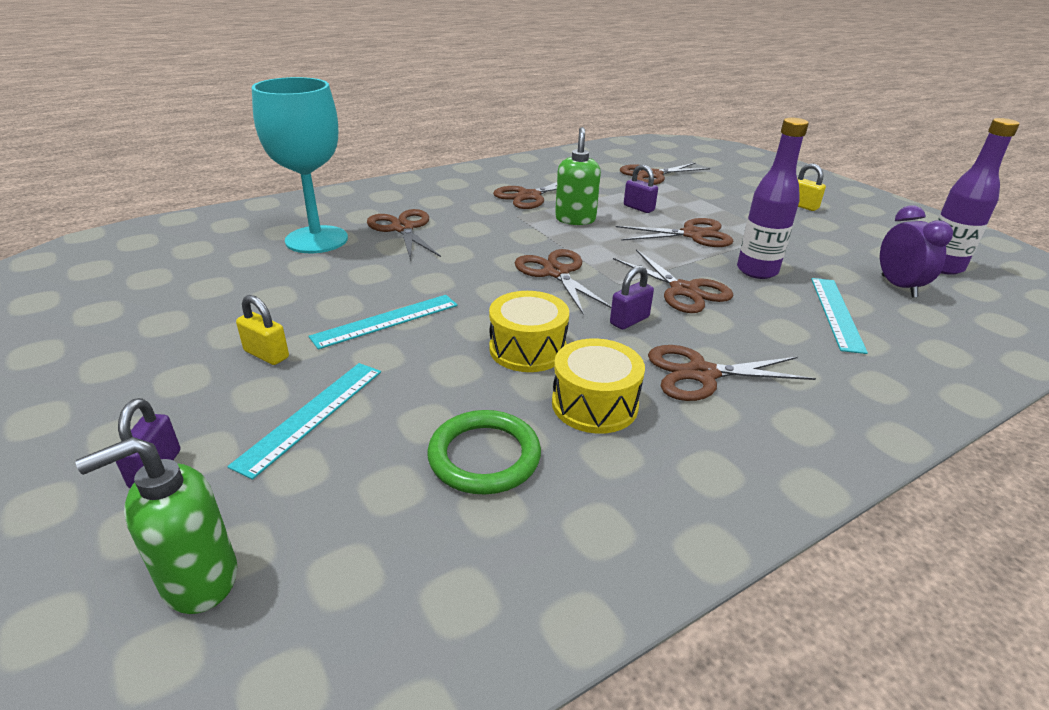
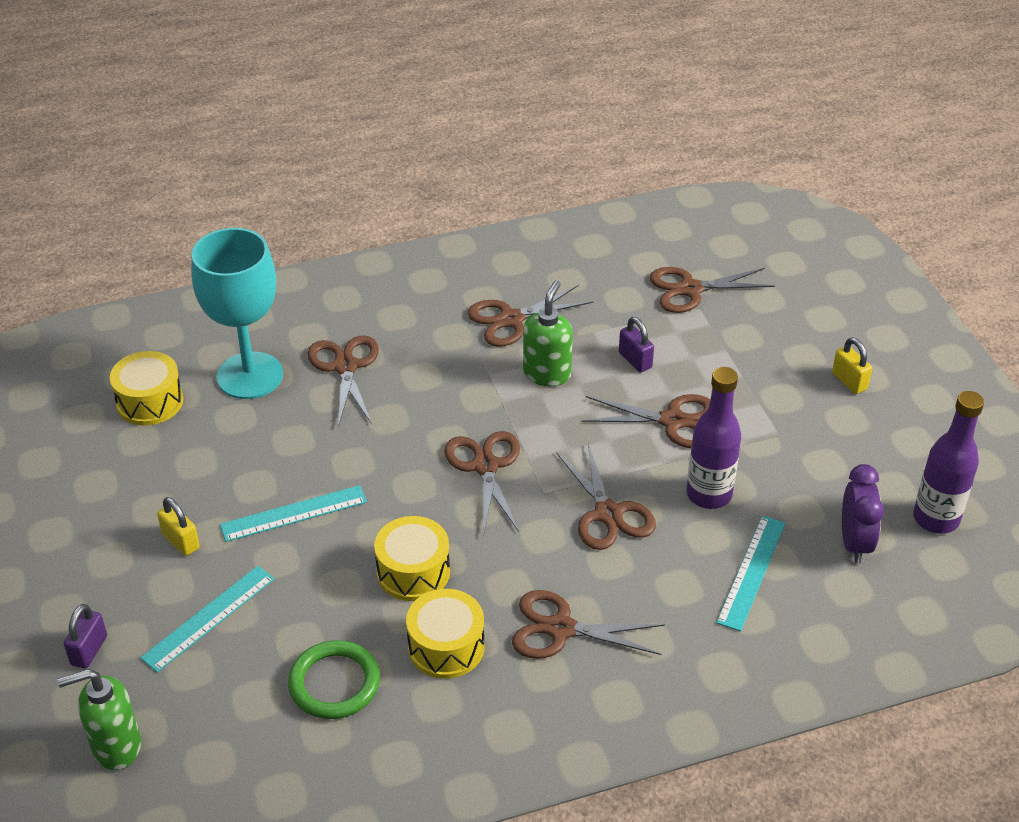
camera: 15 degrees right, 10 degrees up
purple padlock [610,265,654,330] -> none
none -> yellow drum [110,351,183,426]

